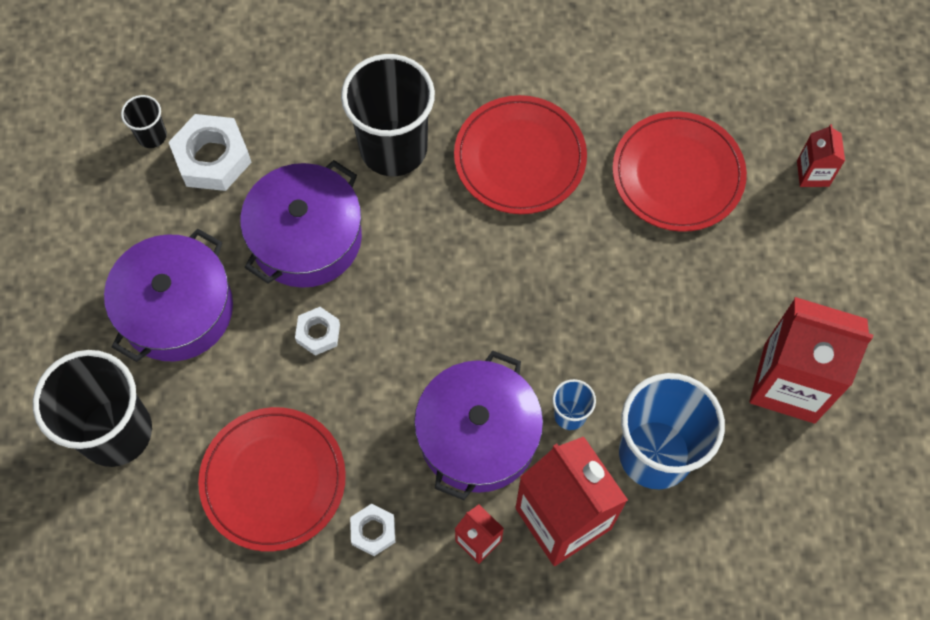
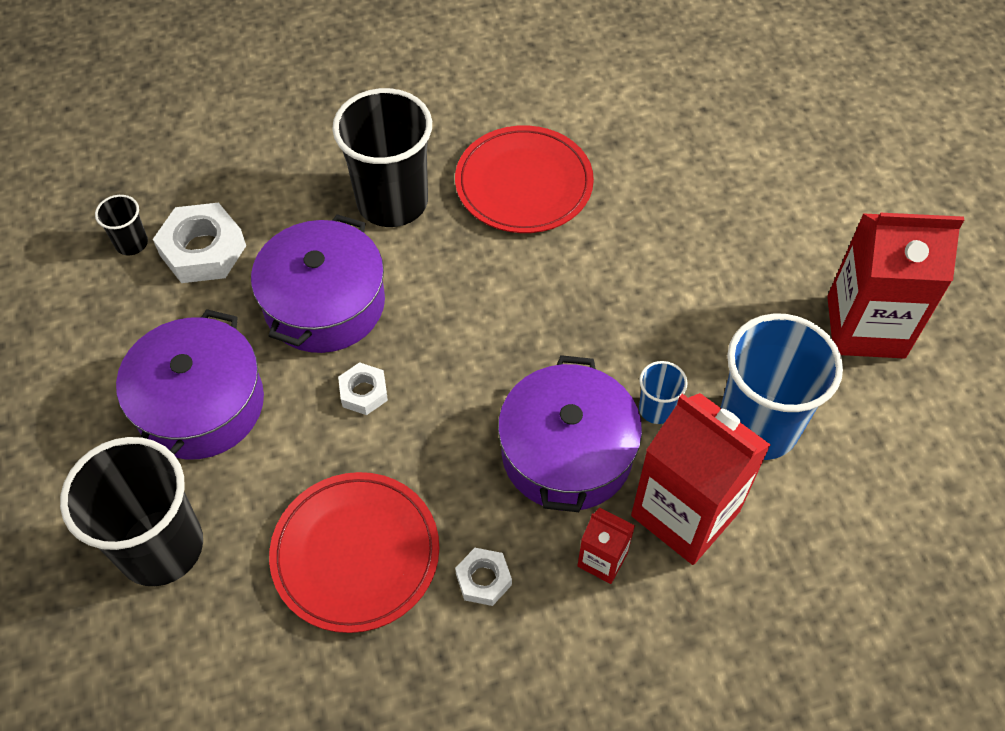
camera: 15 degrees left, 10 degrees down
red plate [612,111,747,232] -> none
red carton [797,124,845,187] -> none

